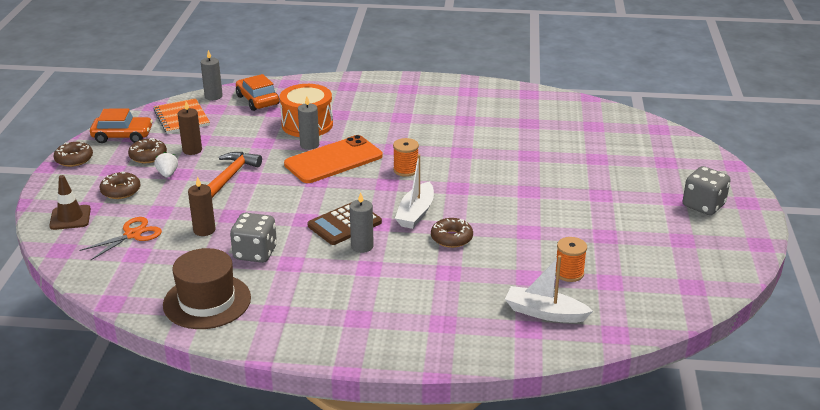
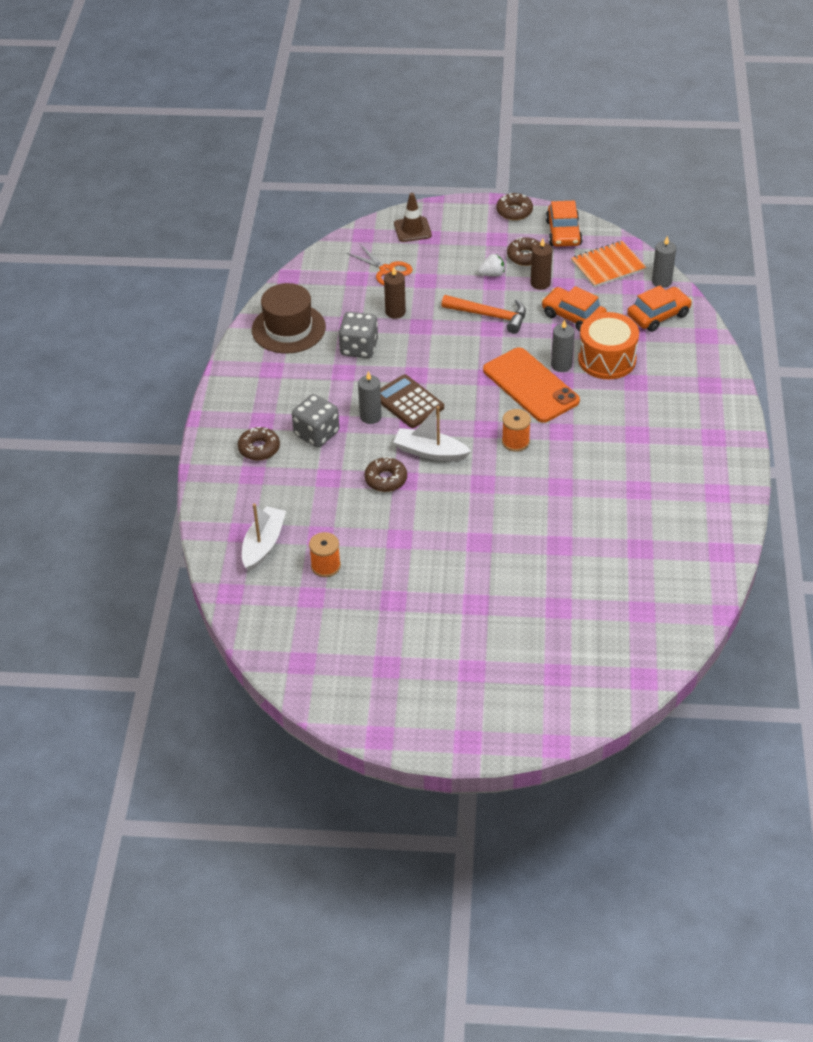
camera: 90 degrees right, 15 degrees up
brown donut [99,171,140,199] -> brown donut moved to [238,427,280,460]
grey dice [683,166,731,215] -> grey dice moved to [292,394,339,447]
none -> orange car [541,286,607,332]

